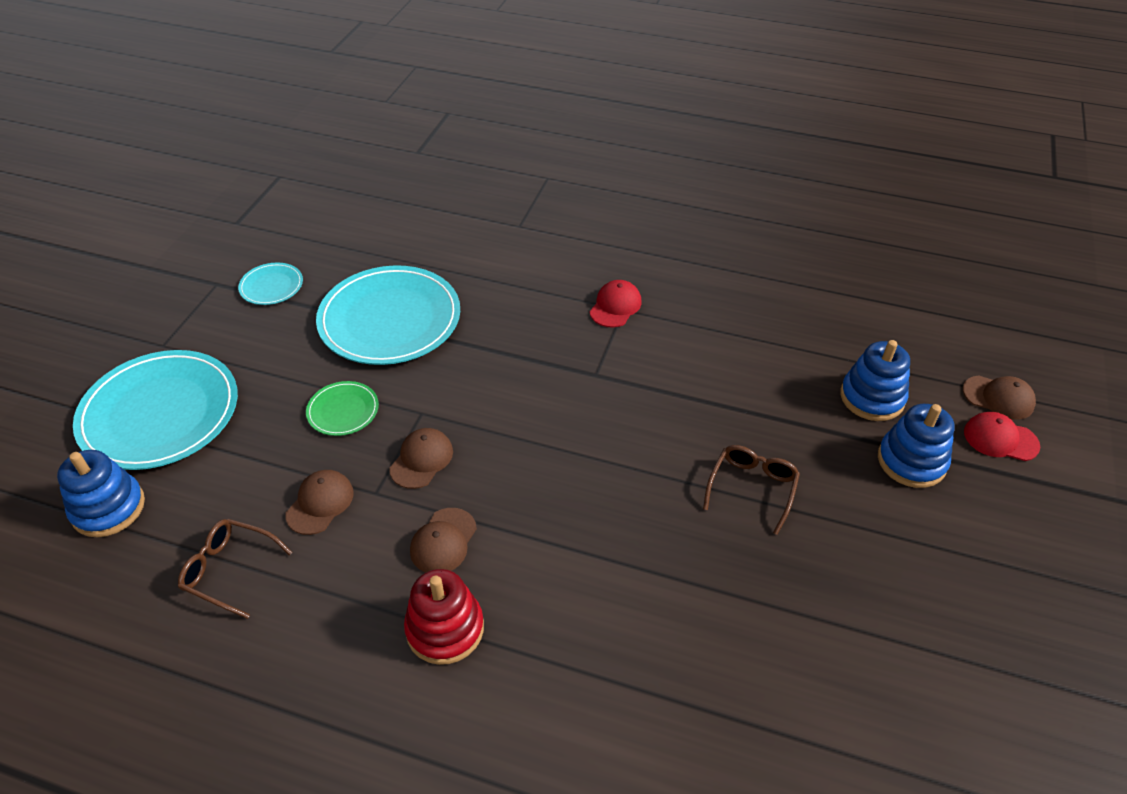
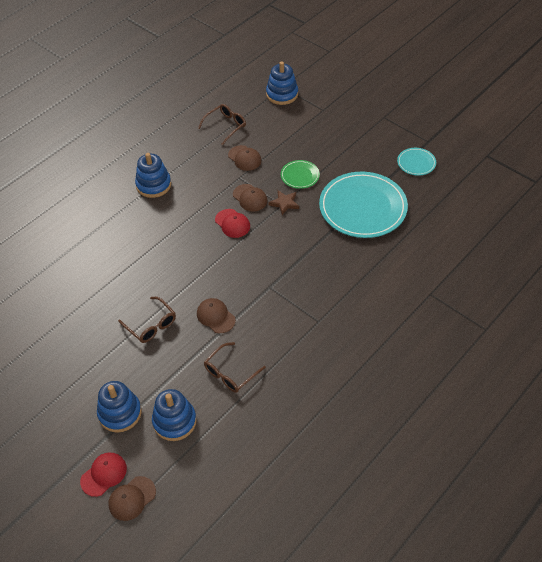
camera: 115 degrees right, 5 degrees up
turquoise plate [73,350,238,470] -> none
red stacking toy [404,569,484,665] -> blue stacking toy [135,153,171,198]
brown cap [410,508,477,573] -> brown cap moved to [197,298,236,333]
red cap [590,280,642,328] -> red cap moved to [215,209,250,238]
none -> brown glasses [204,342,266,393]
none -> brown star [268,190,299,215]

